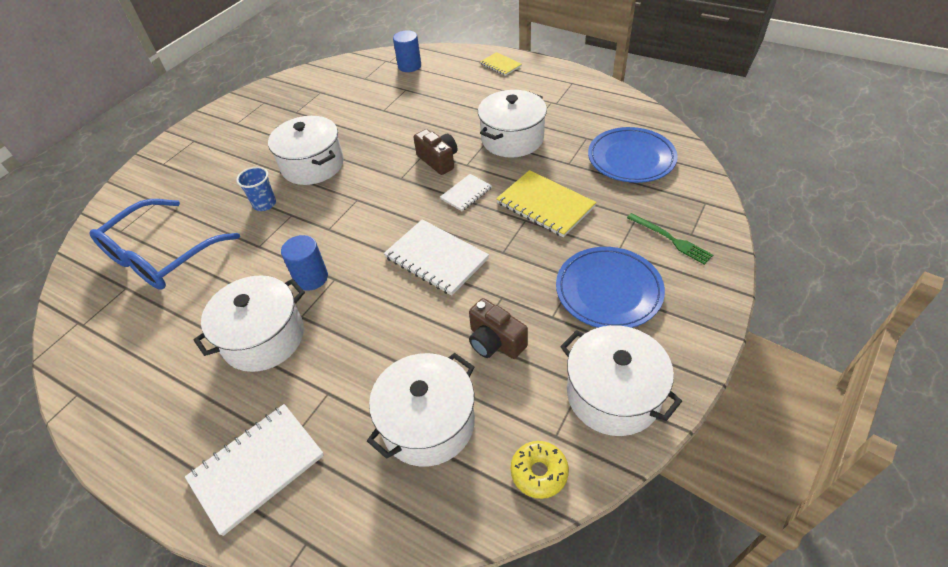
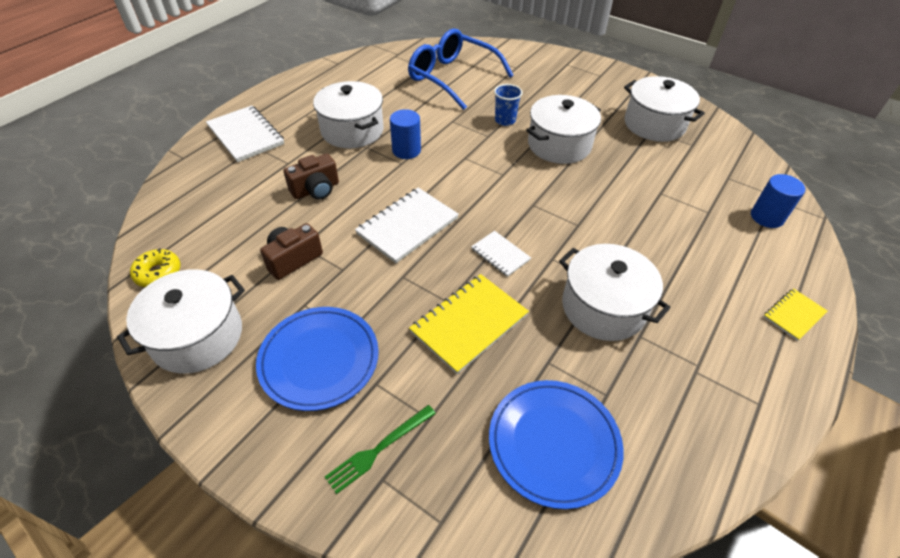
camera: 90 degrees right, 0 degrees up
white pot [367,353,475,466] -> white pot moved to [624,76,705,142]
brown camera [414,129,457,175] -> brown camera moved to [283,154,339,200]

